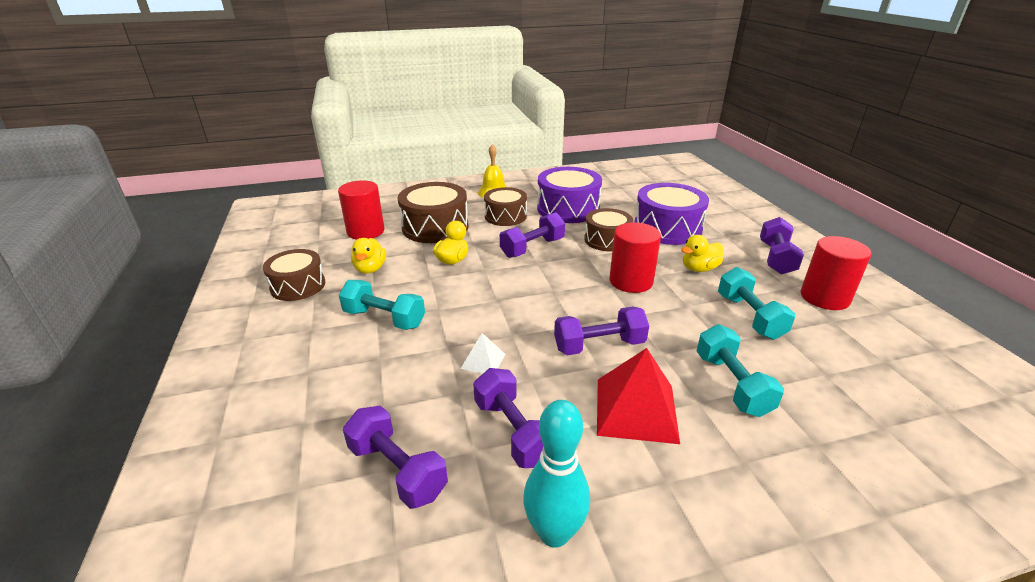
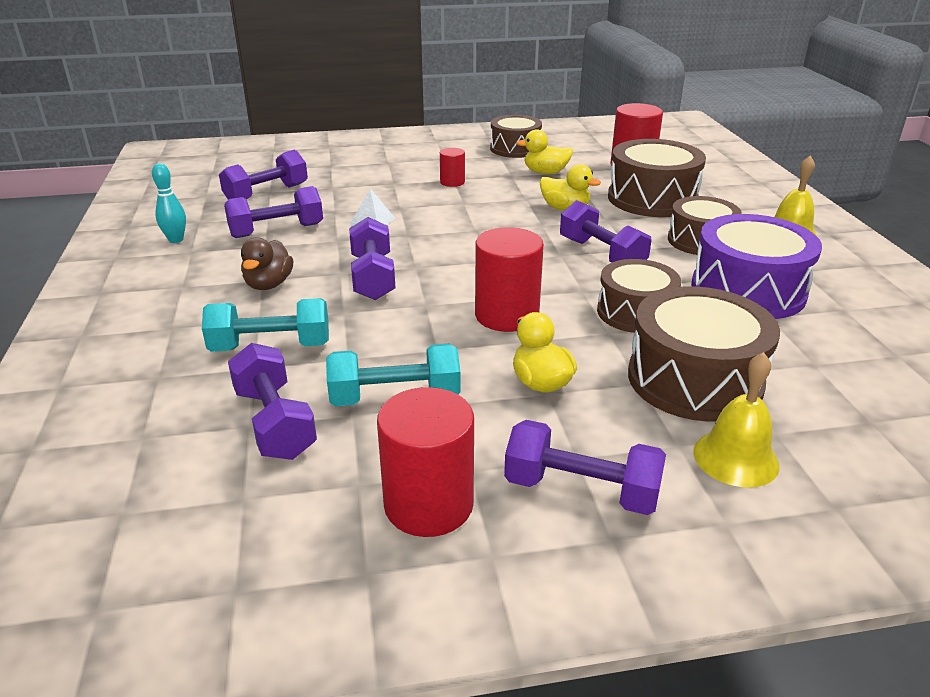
camera: 95 degrees right, 0 degrees up
turquoise dumbbell [339,280,425,330] -> red cylinder [440,148,465,187]
turquoise bowling pin [523,400,590,548] -> turquoise bowling pin [152,163,186,243], size x0.61
red pyramid [597,348,680,444] -> brown duck [241,238,293,290]
purple drum [634,183,709,245] -> brown drum [628,286,780,422]
none -> purple dumbbell [228,343,317,460]
none -> yellow bell [693,352,780,488]

